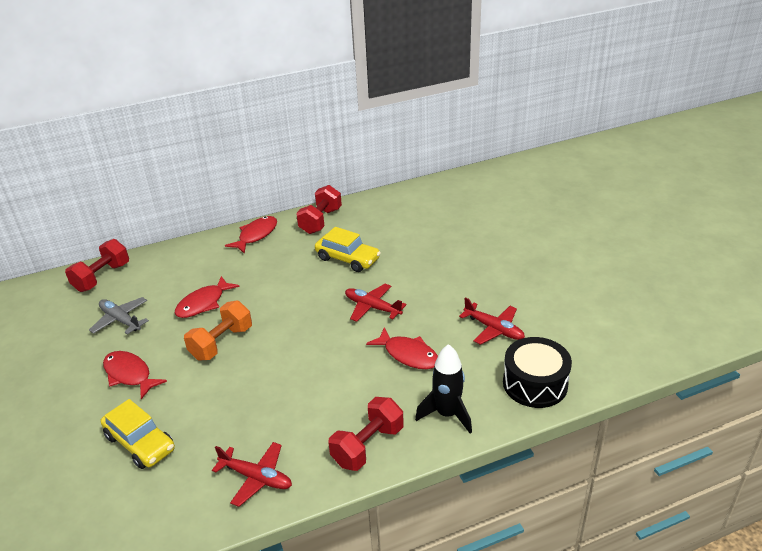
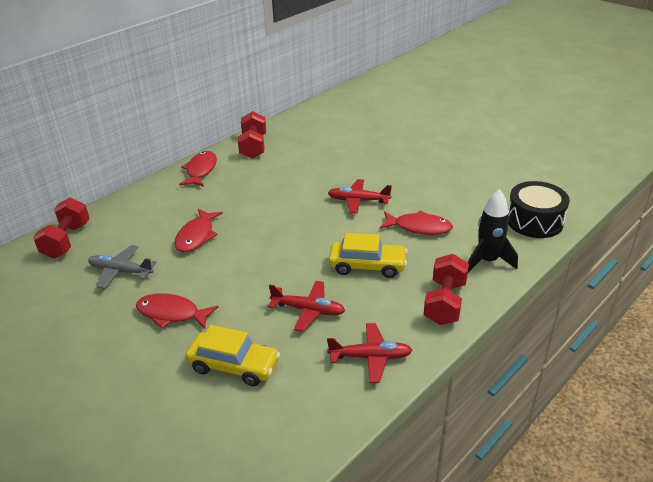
camera: 25 degrees left, 0 degrees up
orange dumbbell [184,301,252,360] -> none
yellow car [315,227,381,272] -> yellow car moved to [329,233,408,278]
red plane [459,297,525,345] -> red plane moved to [268,281,345,332]

